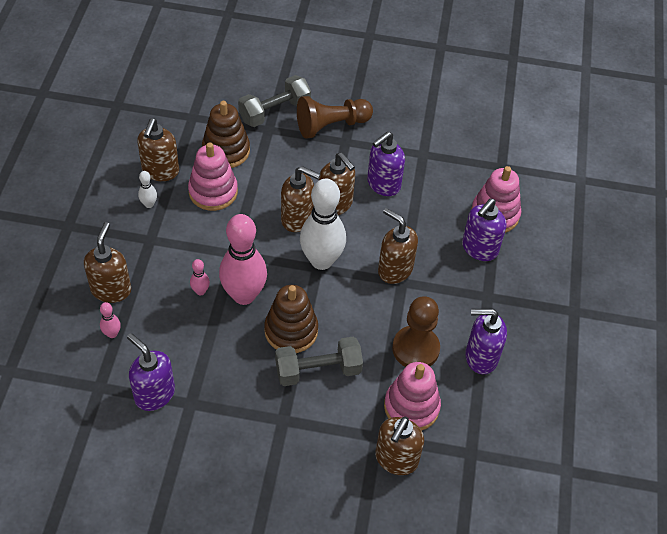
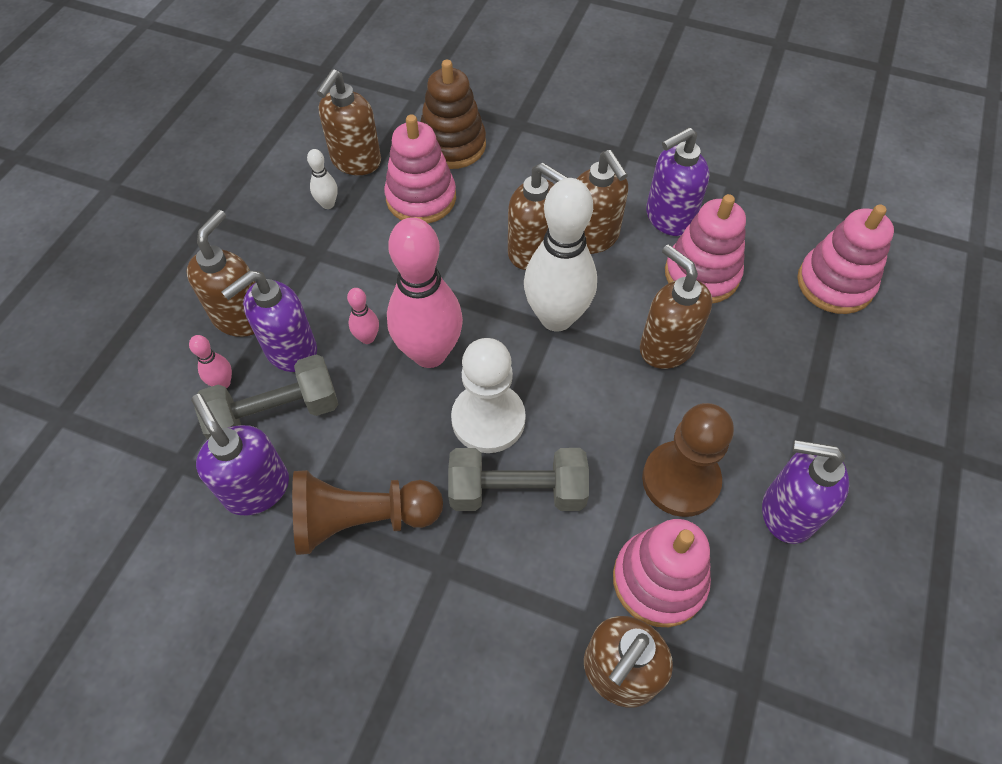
camera: 15 degrees right, 5 degrees up
grey dumbbell [238,75,311,127] -> grey dumbbell moved to [195,354,338,440]
brown stacking toy [264,285,318,353] -> white pawn [451,338,526,453]
brown pawn [297,96,373,139] -> brown pawn moved to [292,470,443,555]
purple soap dispenser [462,198,506,261] -> purple soap dispenser moved to [222,270,317,372]
none -> pink stacking toy [665,194,746,303]

